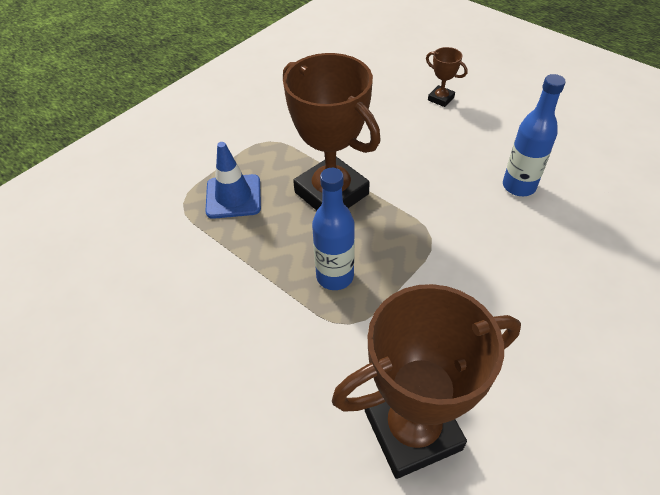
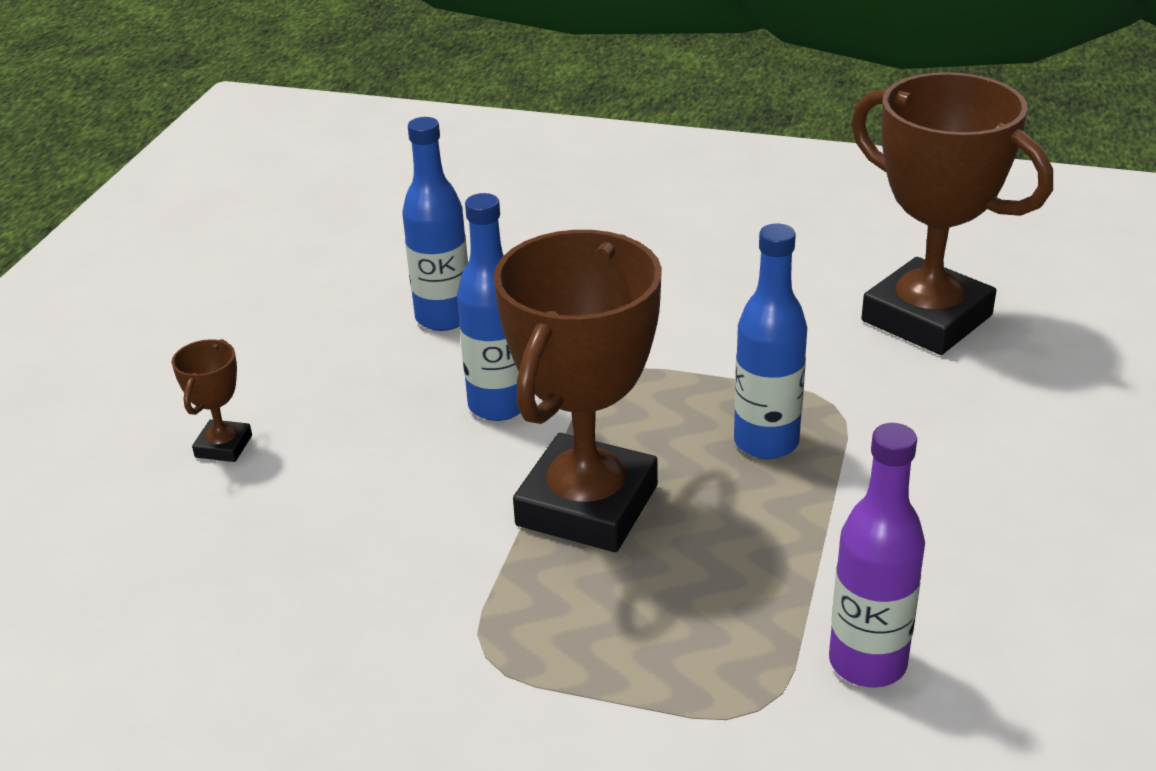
camera: 115 degrees left, 15 degrees down
blue traffic cone [205,142,261,219] -> none
none -> blue bottle [457,193,520,421]
none -> purple bottle [829,423,925,687]

